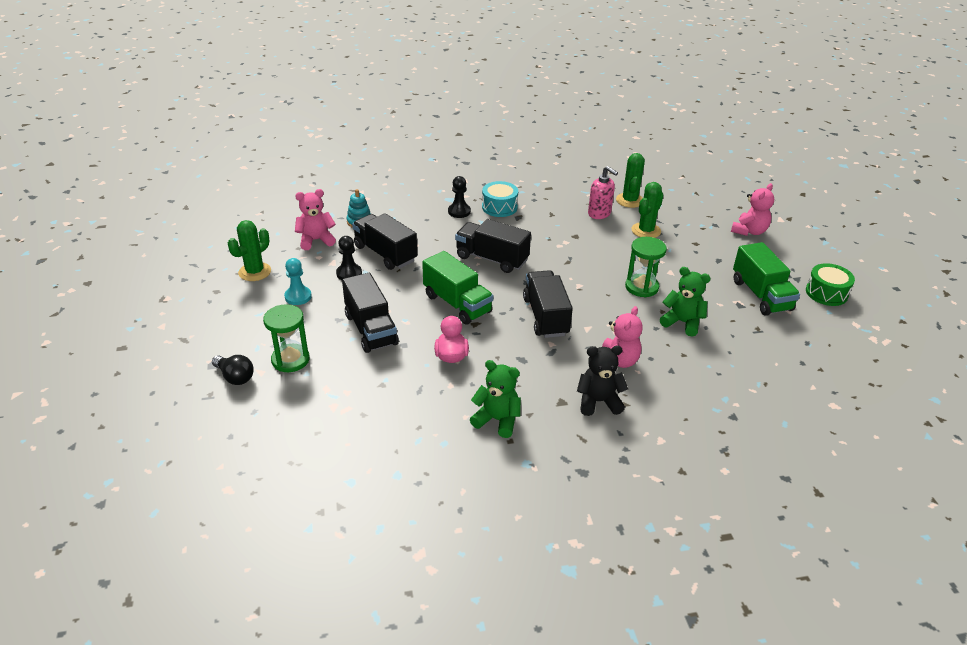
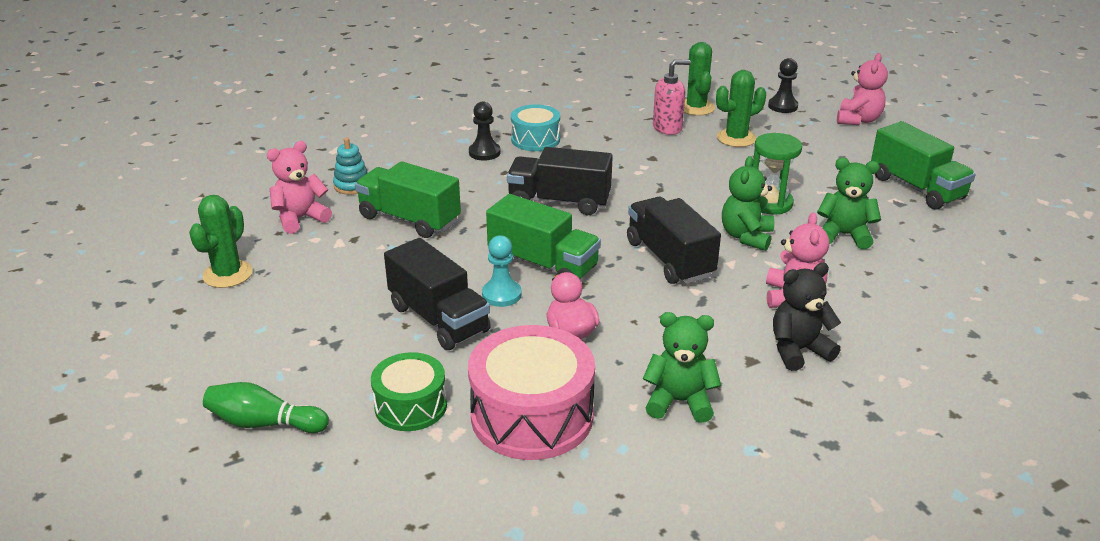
camera: 15 degrees left, 5 degrees down
black light bulb [212,355,254,385] -> green bowling pin [203,382,329,433]
green hourglass [263,304,310,372] -> none
turquoise pawn [284,258,312,305] -> turquoise pawn moved to [482,235,522,307]
black pawn [336,236,362,280] -> black pawn moved to [768,58,798,113]
black truck [352,213,417,270] -> green truck [355,161,461,238]
pink soap dispenser [588,166,618,219] -> pink soap dispenser turned 45 degrees counterclockwise [653,59,691,135]
green cactus [632,182,663,238] -> green cactus turned 45 degrees clockwise [716,70,766,147]
green drum [806,263,855,306] -> green drum moved to [371,352,447,431]
none -> pink drum [468,325,595,460]
none -> green teddy bear [722,156,774,251]

